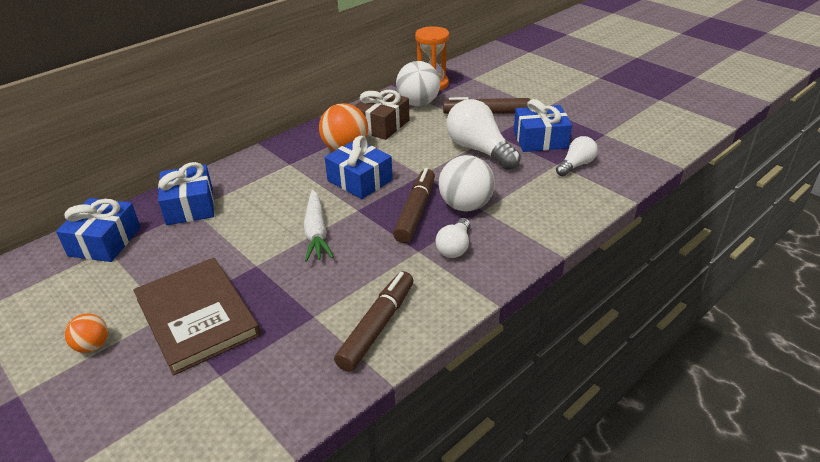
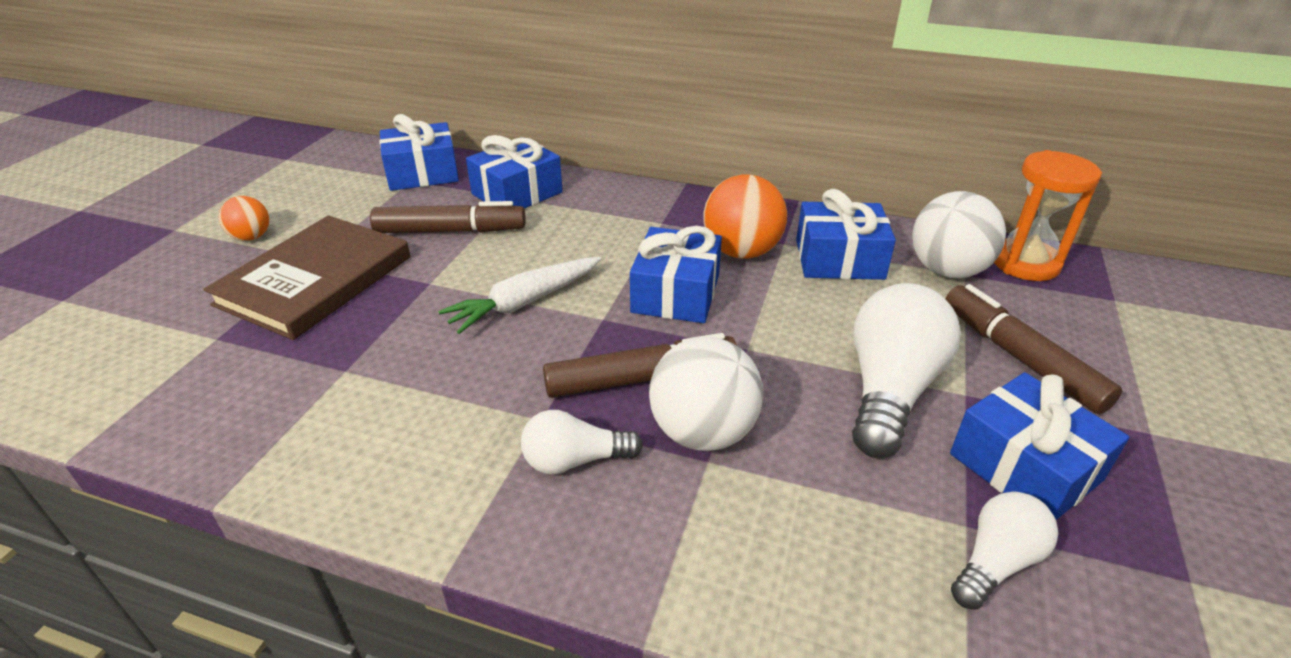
camera: 60 degrees right, 0 degrees up
brown marker [334,271,413,372] -> brown marker moved to [370,201,526,233]
brown gift [354,90,409,140] -> blue gift [796,189,896,280]
white light bulb [556,136,598,177] -> white light bulb turned 60 degrees counterclockwise [951,491,1058,610]

